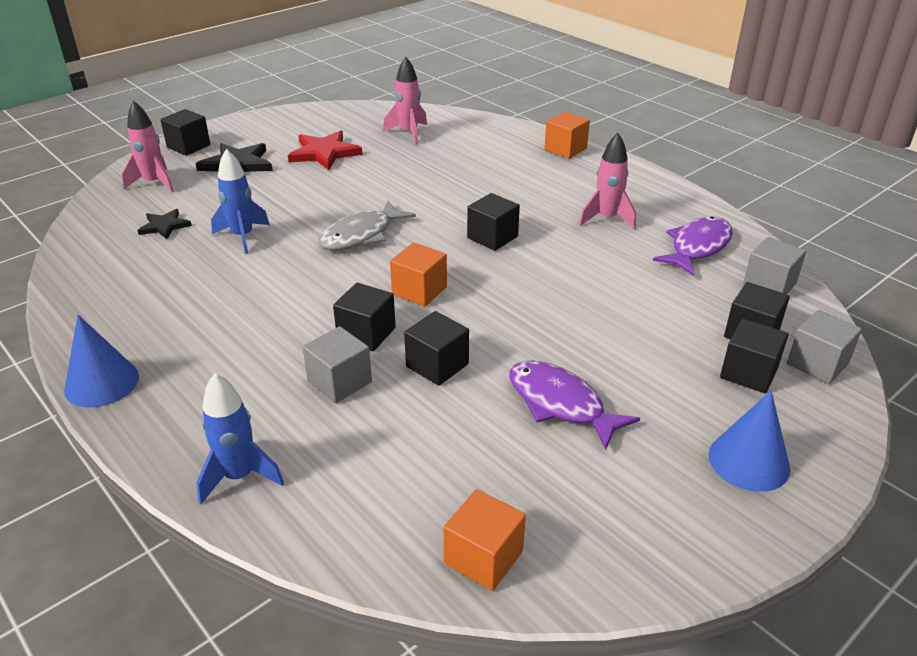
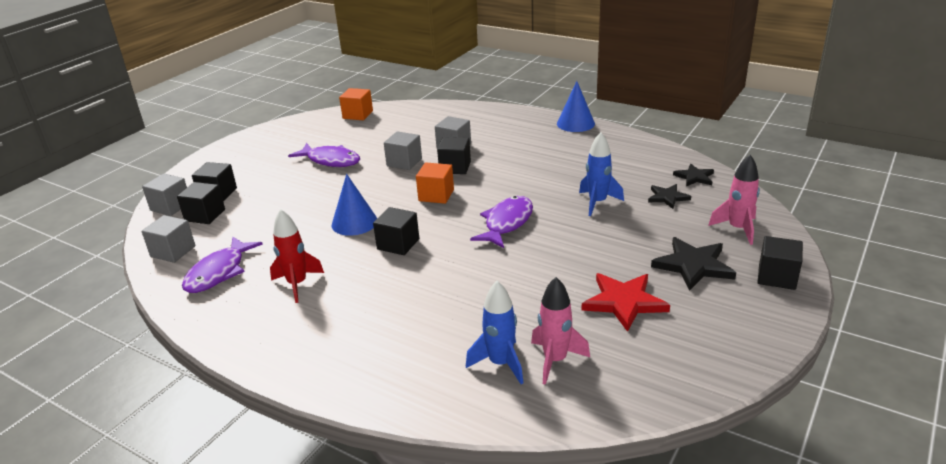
camera: 165 degrees right, 5 degrees down
blue rocket [196,373,284,504] -> blue rocket moved to [466,281,523,384]
grey fish [319,201,416,250] -> purple fish [470,196,533,248]
black cube [404,311,469,386] -> grey cube [384,132,422,170]
orange cube [544,112,590,159] -> none
pink rocket [579,133,636,229] -> red rocket [270,209,324,303]
blue cone [709,391,790,492] -> blue cone moved to [332,174,377,236]
none -> black star [673,164,714,186]

